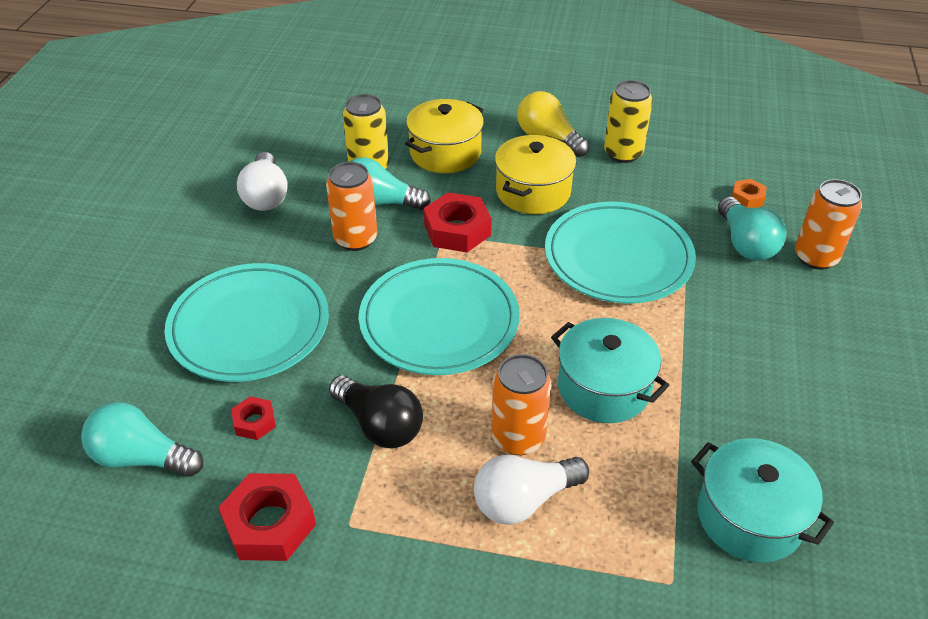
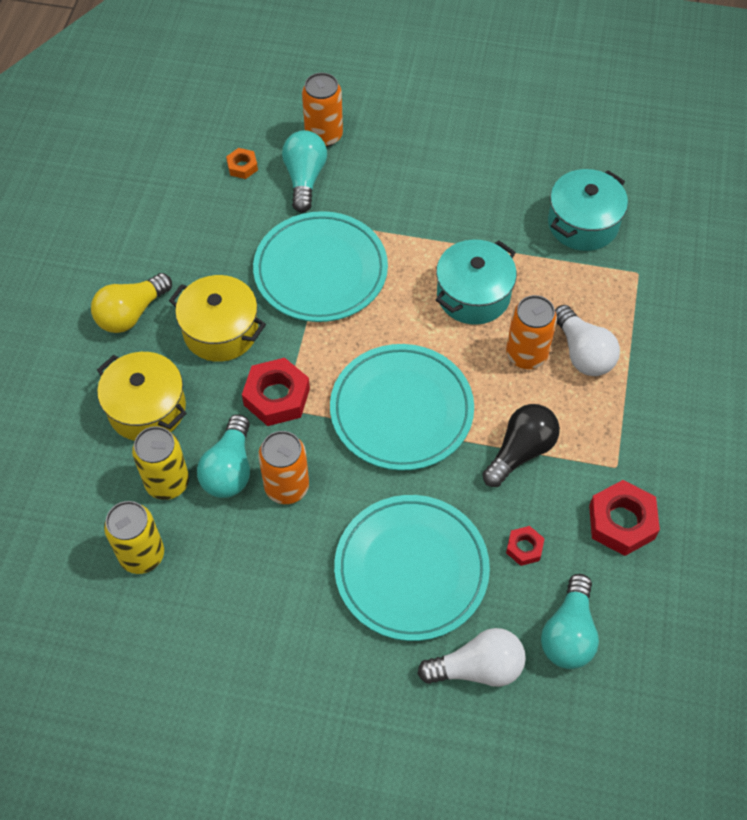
camera: 90 degrees left, 15 degrees up
white light bulb [237,152,288,211] -> white light bulb moved to [418,628,526,687]
yellow can [604,80,653,163] -> yellow can moved to [104,501,164,574]
turquoise light bulb [718,197,787,261] -> turquoise light bulb turned 75 degrees counterclockwise [282,130,327,213]

